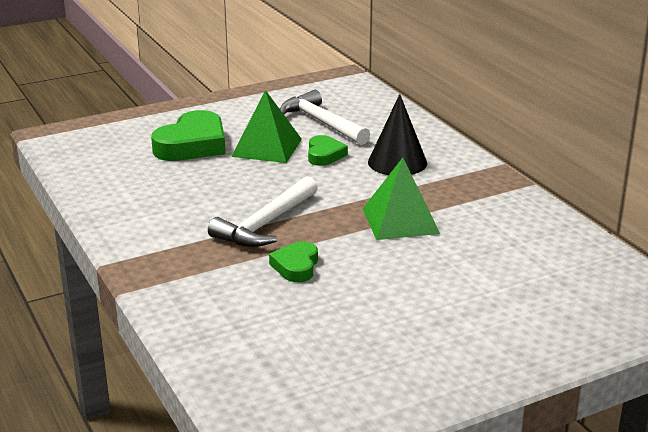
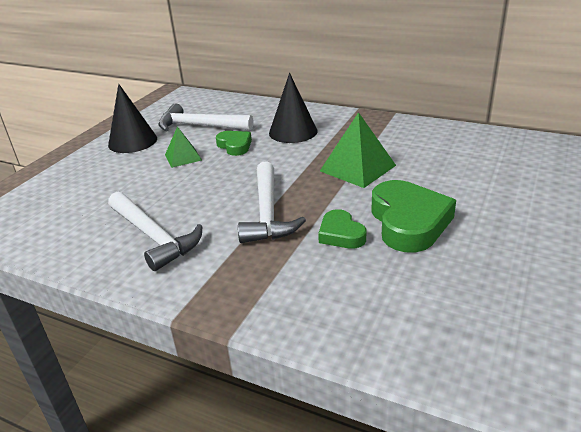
camera: 35 degrees left, 5 degrees up
green heart [151,110,226,161] -> green heart moved to [372,180,456,252]
green pyramid [231,90,302,163] -> green pyramid [165,126,202,168], size x0.61
none -> black cone [108,84,157,153]
none -> white hammer [108,192,203,271]

